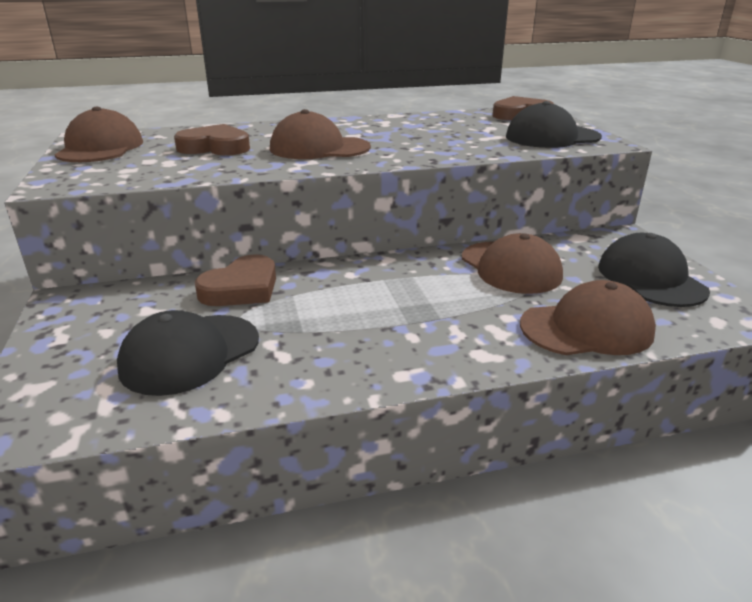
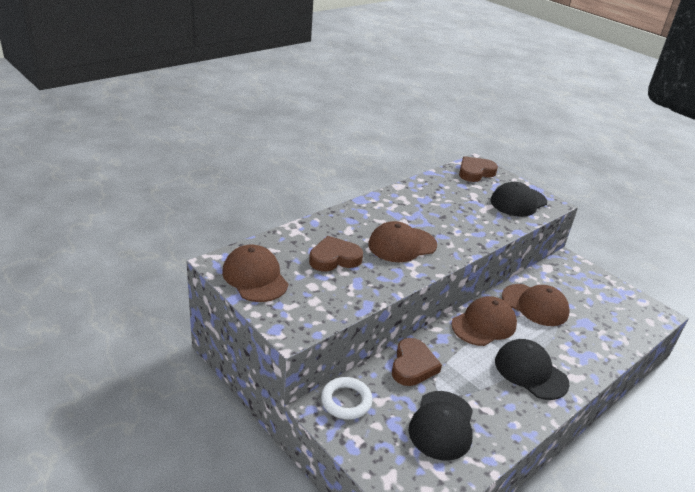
camera: 30 degrees left, 5 degrees up
brown cap [520,280,656,355] -> brown cap moved to [451,296,517,346]
black cap [598,233,710,307] -> black cap moved to [495,339,570,400]
none -> white ring [321,377,373,420]

